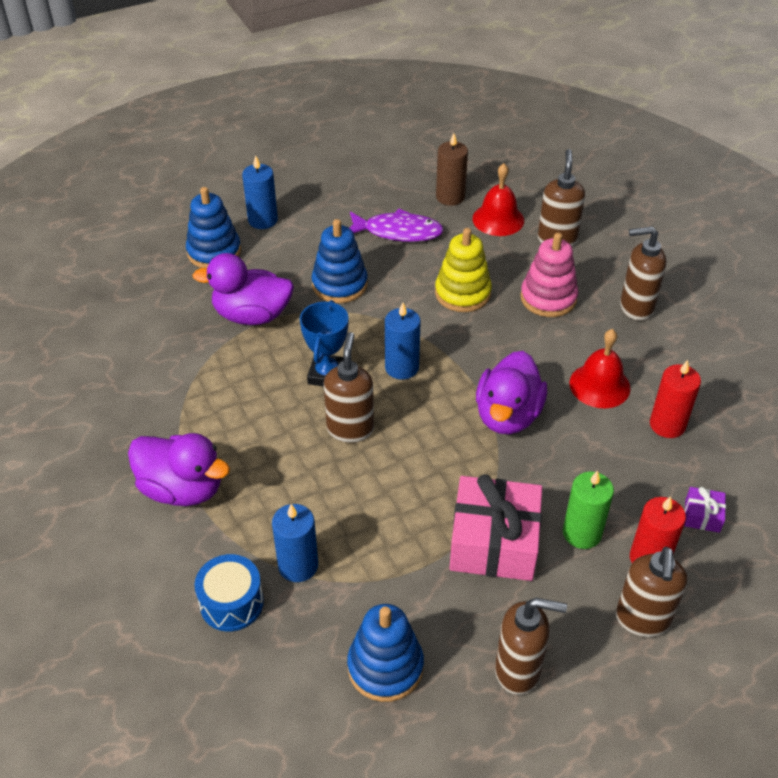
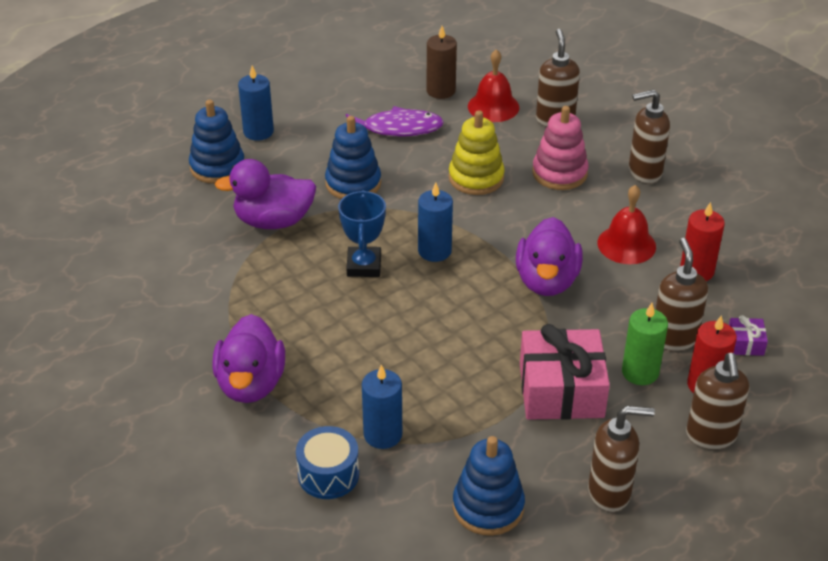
camera: 10 degrees left, 5 degrees down
purple duck [128,433,230,506] -> purple duck turned 75 degrees clockwise [212,314,285,403]
brown soap dispenser [324,332,374,443] -> brown soap dispenser moved to [655,238,708,351]

